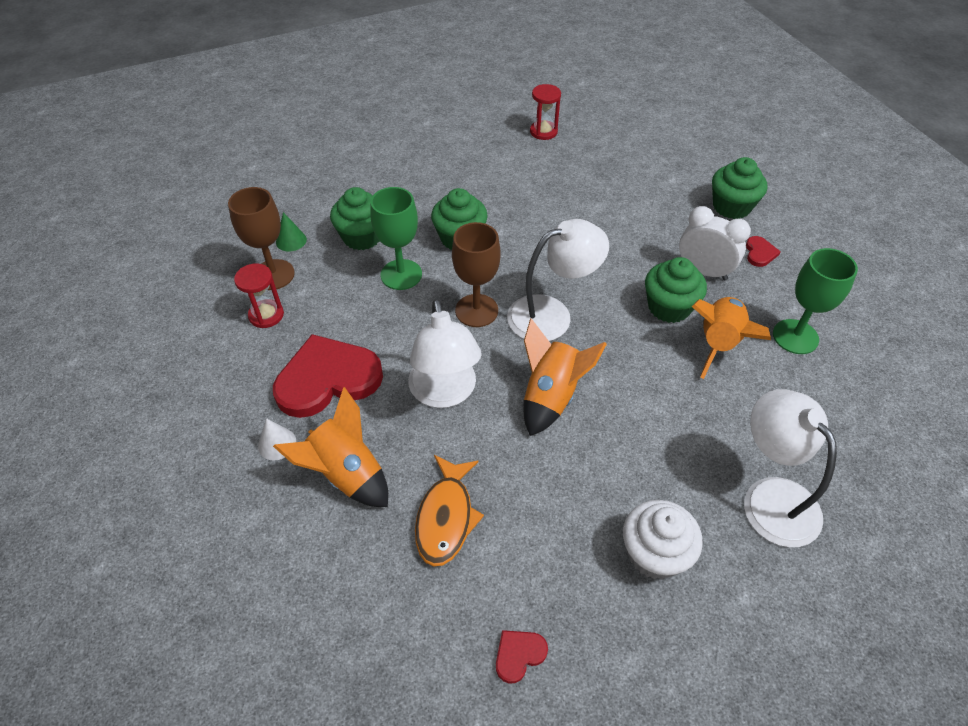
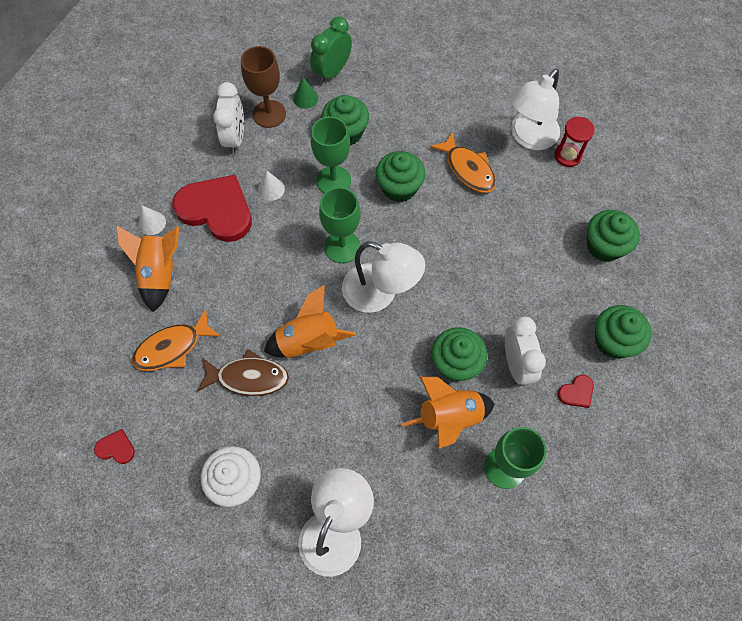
camera: 50 degrees right, 15 degrees up
red hourglass [234,263,284,328] -> white clock [213,82,244,154]
white lamp [408,299,482,408] -> white lamp moved to [510,69,560,150]
brown goblet [452,222,500,327] -> green goblet [319,187,361,263]
none -> brown fish [197,349,289,396]
none -> white cone [258,171,285,201]
none -> green clock [310,16,352,83]
none -> orange fish [430,132,496,193]
none -> green cupcake [587,210,640,262]

